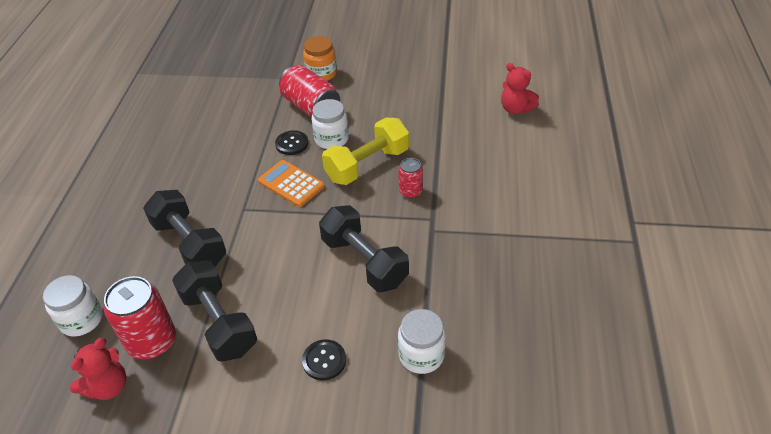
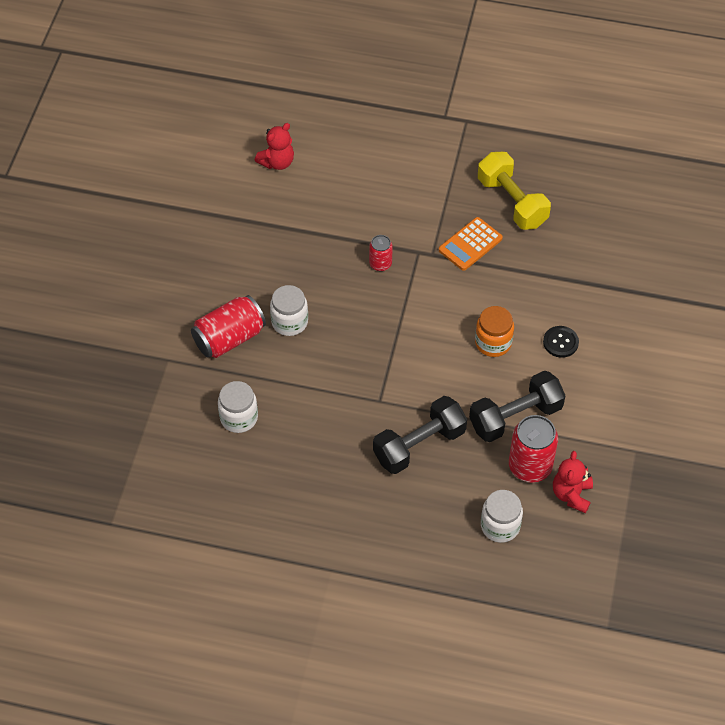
camera: 85 degrees left, 10 degrees up
red teddy bear [69,338,126,400] -> red teddy bear turned 120 degrees counterclockwise [553,451,593,513]
orange calculator [258,160,325,207] -> orange calculator moved to [439,217,503,271]
black button [275,130,308,155] -> none
orange jar [303,36,337,81] -> orange jar moved to [475,306,514,357]
black dumbbell [319,205,409,292] -> none
yellow dumbbell [322,118,409,185] -> yellow dumbbell moved to [478,152,551,230]
white jar [398,309,446,374] -> white jar moved to [218,381,258,433]

